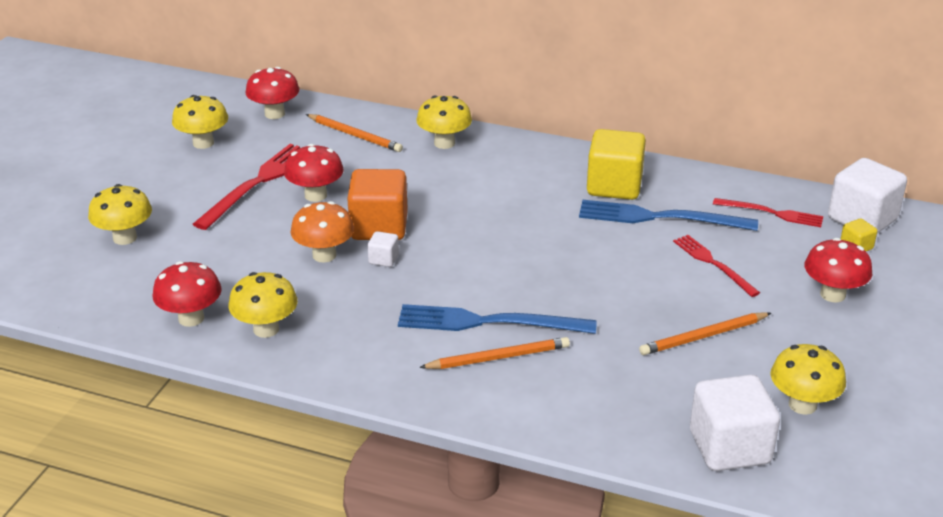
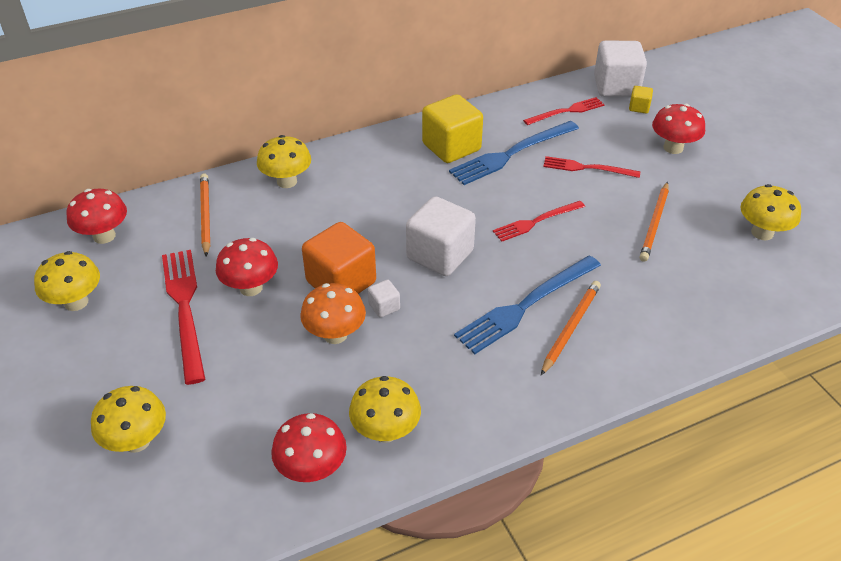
camera: 45 degrees left, 10 degrees up
orange pencil [306,114,403,152] -> orange pencil turned 90 degrees counterclockwise [200,173,210,257]
white cube [690,375,780,471] -> white cube moved to [406,196,476,276]
none -> red fork [493,201,585,242]

